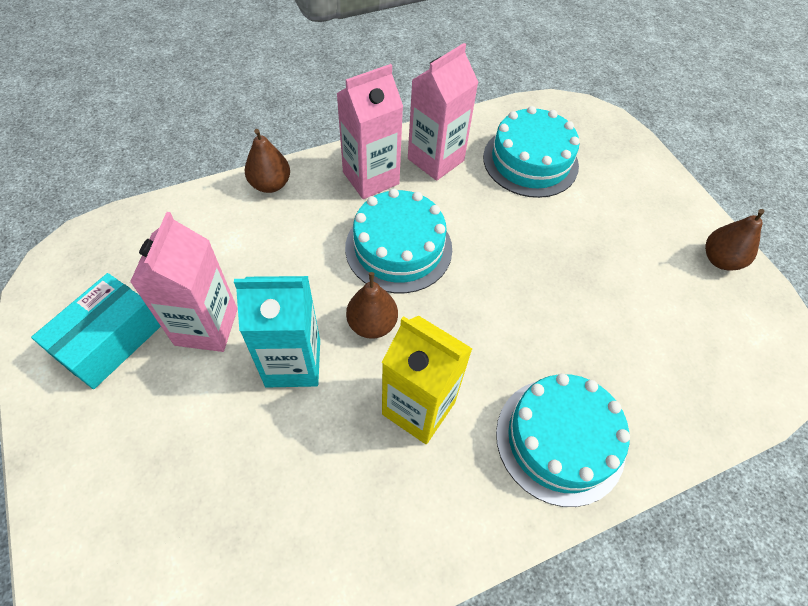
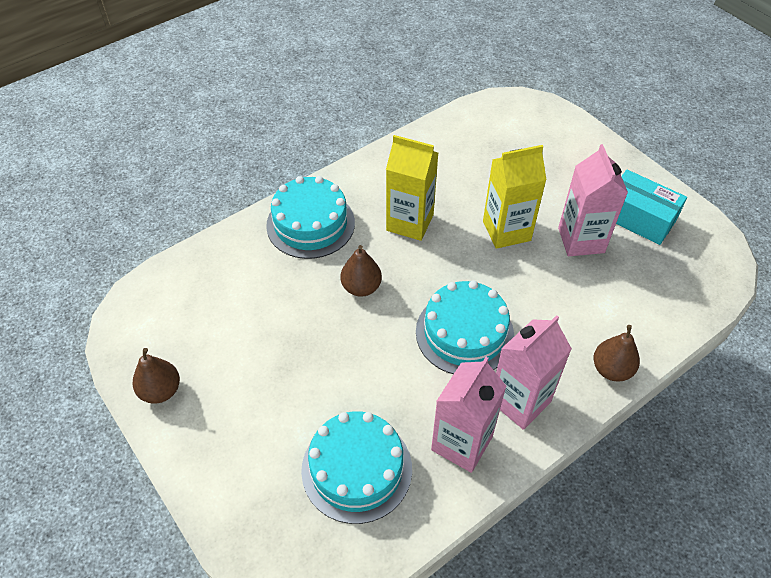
camera: 170 degrees right, 5 degrees down
turquoise box [31,273,161,389] -> turquoise box turned 75 degrees counterclockwise [616,170,687,245]
turquoise carton [234,276,320,388] -> yellow carton [483,145,547,249]
brown pear [346,272,398,339] -> brown pear moved to [341,245,382,297]

